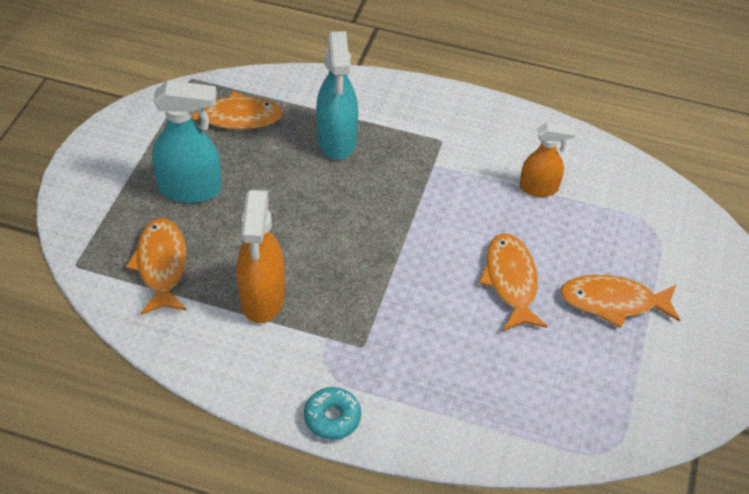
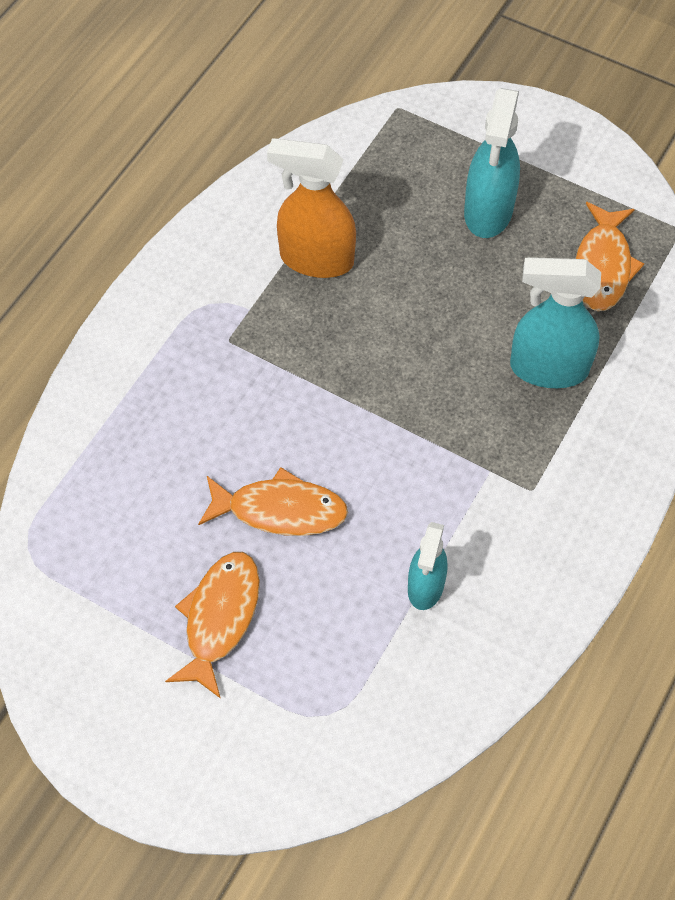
camera: 105 degrees right, 10 degrees up
orange fish [125,218,187,315] -> none
turquoise donut [304,387,361,440] -> none
orange spray bottle [519,122,576,197] -> turquoise spray bottle [408,522,447,610]

